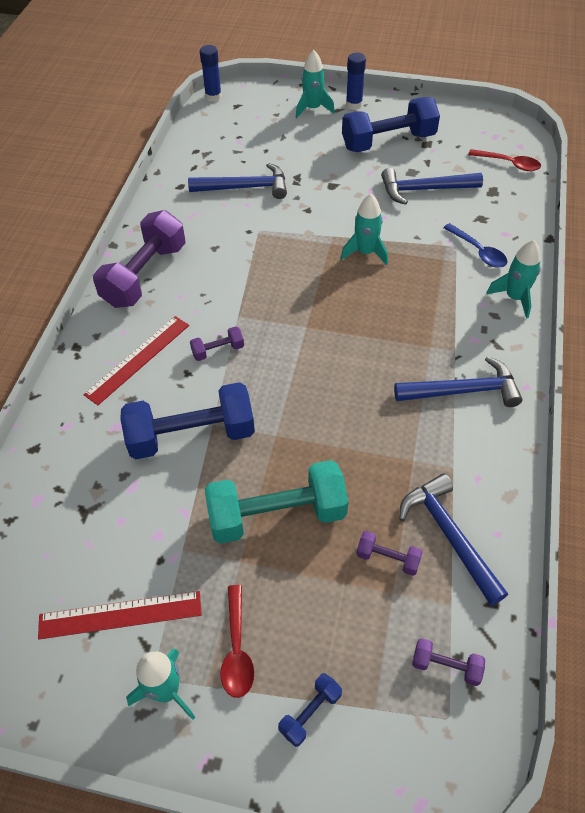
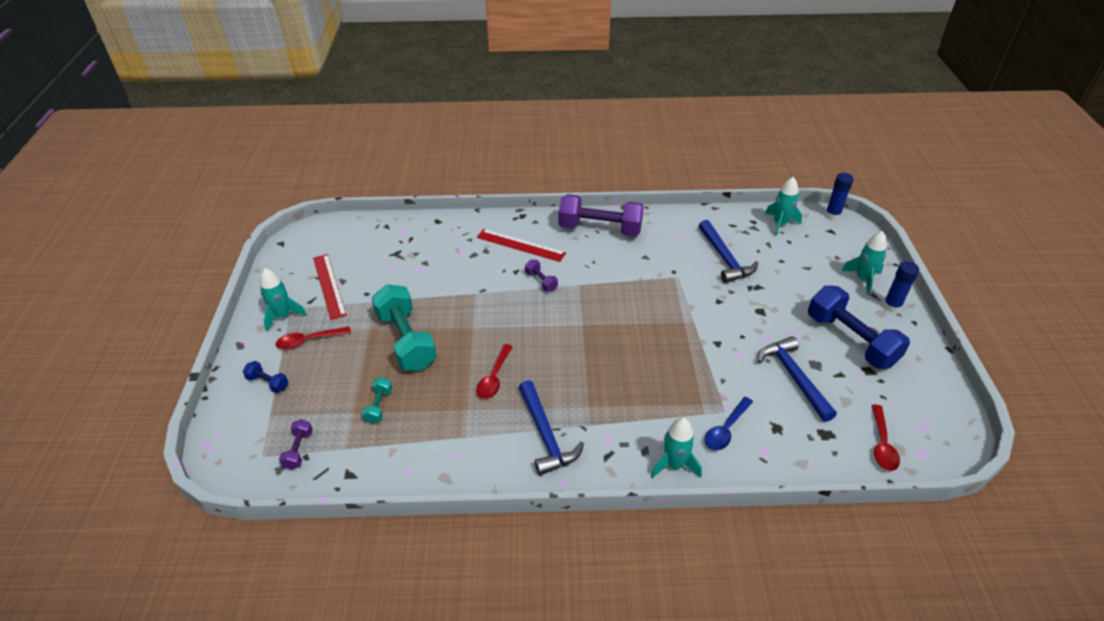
camera: 75 degrees right, 10 degrees down
blue dumbbell [120,382,255,459] -> none
turquoise rocket [341,194,388,265] -> turquoise rocket moved to [765,177,802,236]
purple dumbbell [357,531,423,576] -> turquoise dumbbell [362,377,392,424]
blue hammer [399,473,508,606] -> none
none -> red spoon [476,344,513,399]

